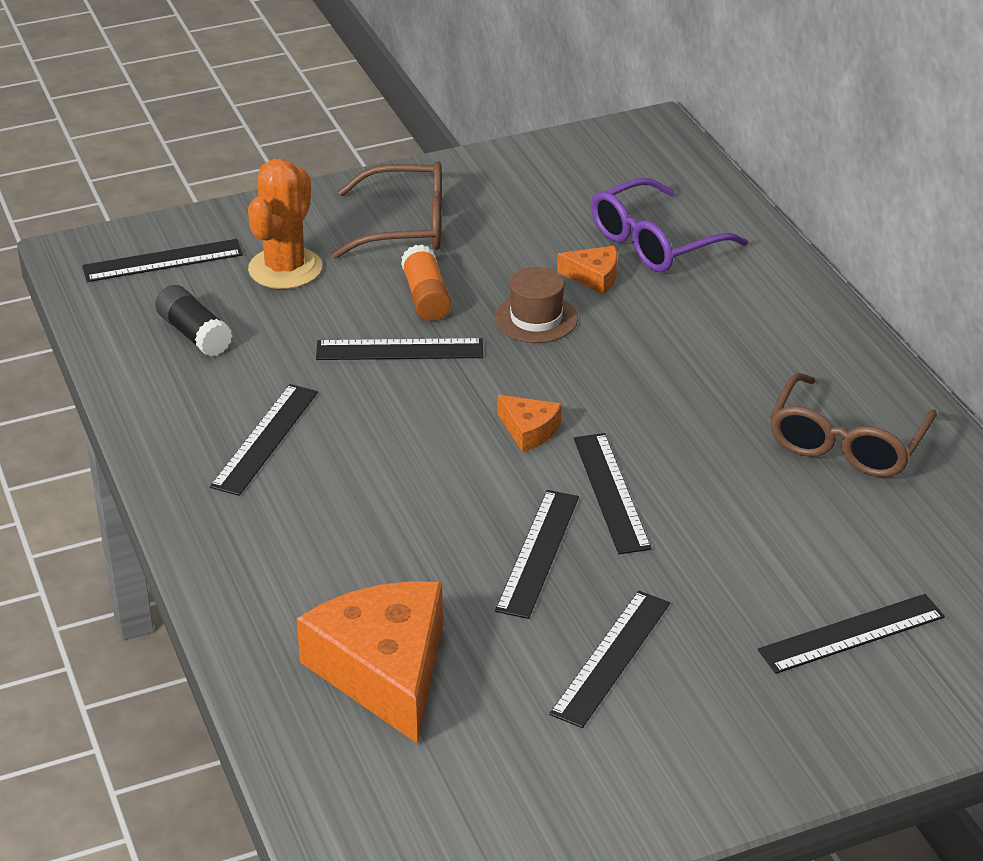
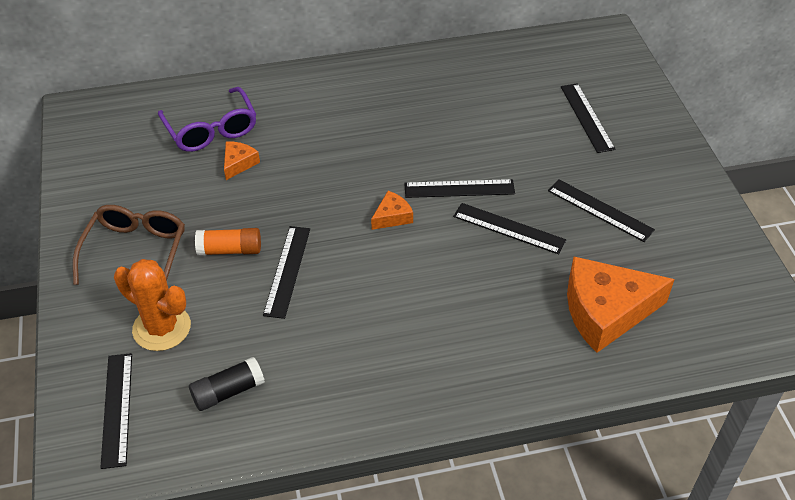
camera: 80 degrees left, 10 degrees up
black ruler [210,384,318,496] -> none
brown hat [495,267,578,343] -> none
brown glasses [770,373,937,478] -> none

